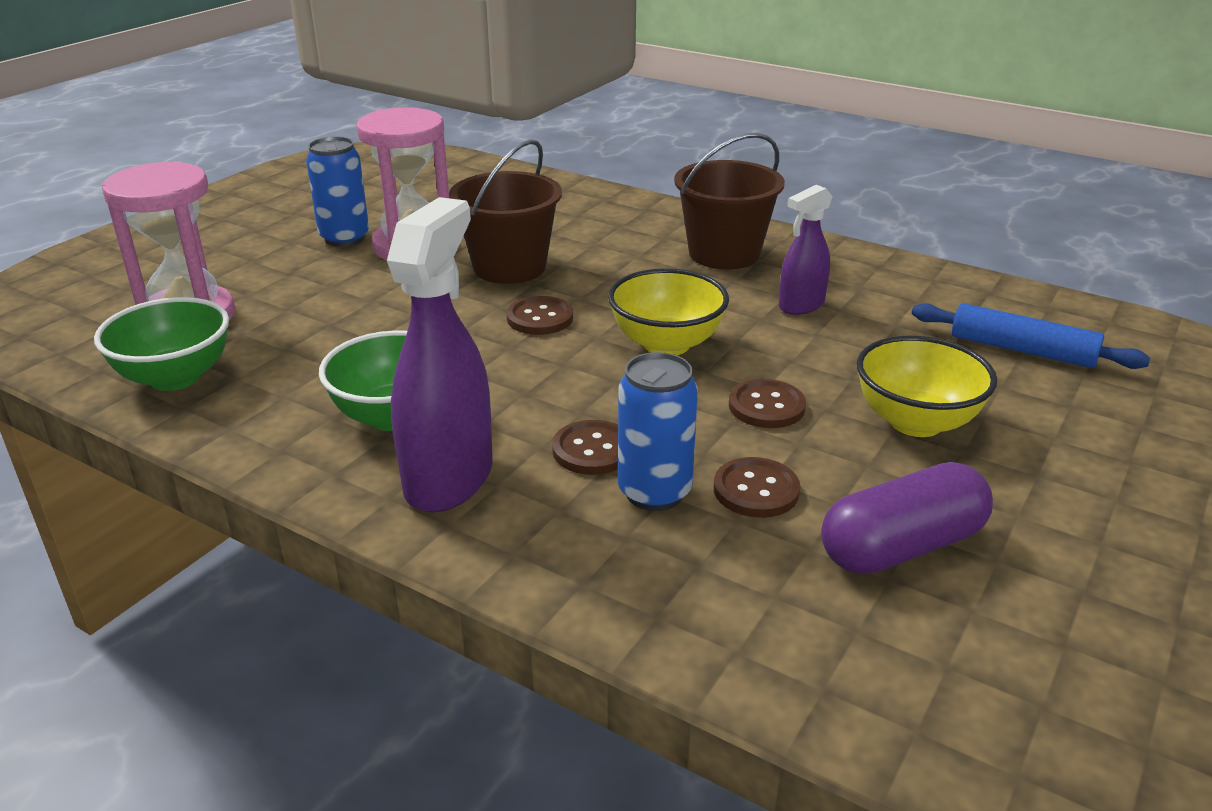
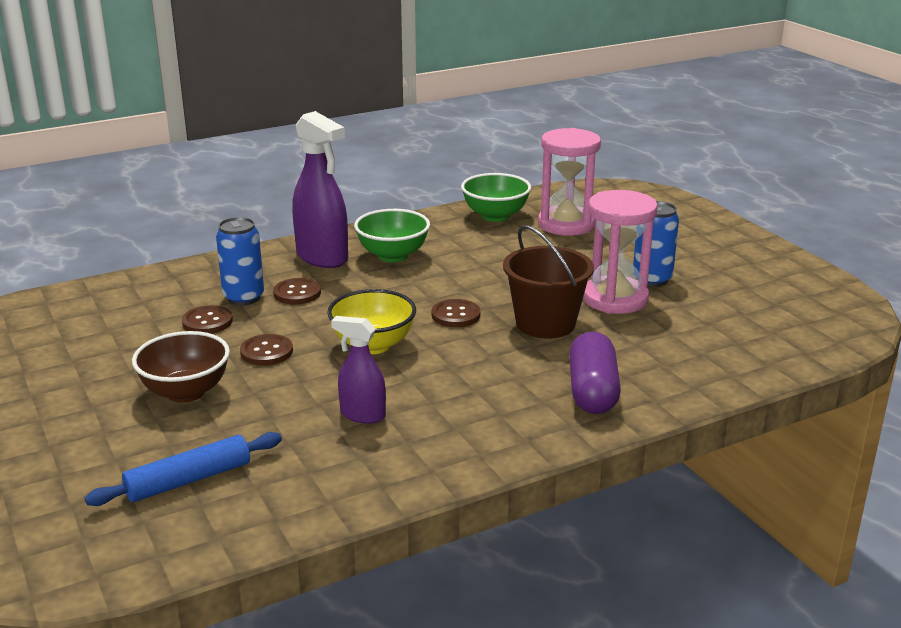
camera: 120 degrees right, 5 degrees down
brown bucket [674,133,785,269] -> none
purple spray bottle [779,184,833,315] -> purple spray bottle turned 60 degrees counterclockwise [331,316,386,424]
purple capsule [821,462,993,574] -> purple capsule moved to [569,331,621,414]
yellow bowl [857,336,997,437] -> brown bowl [132,331,230,403]

